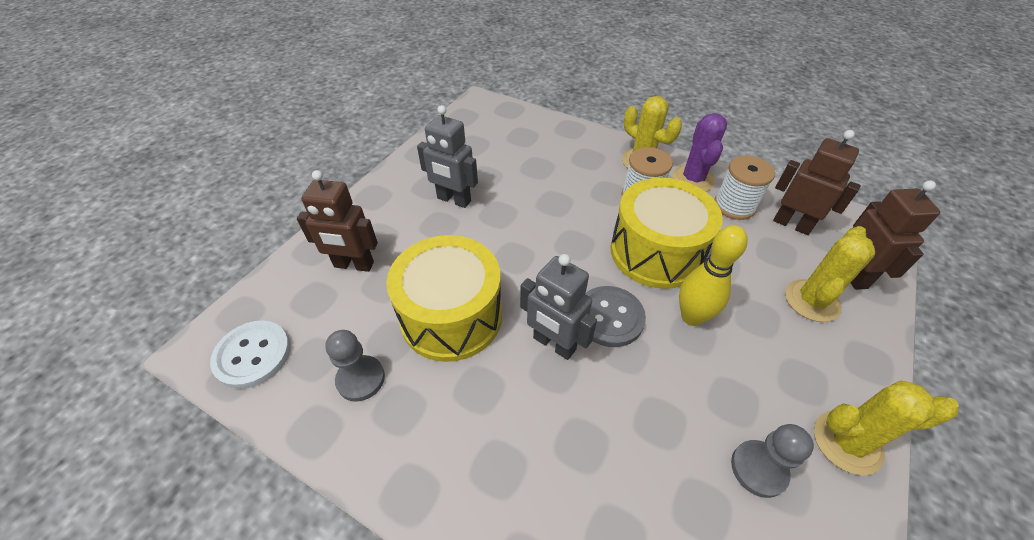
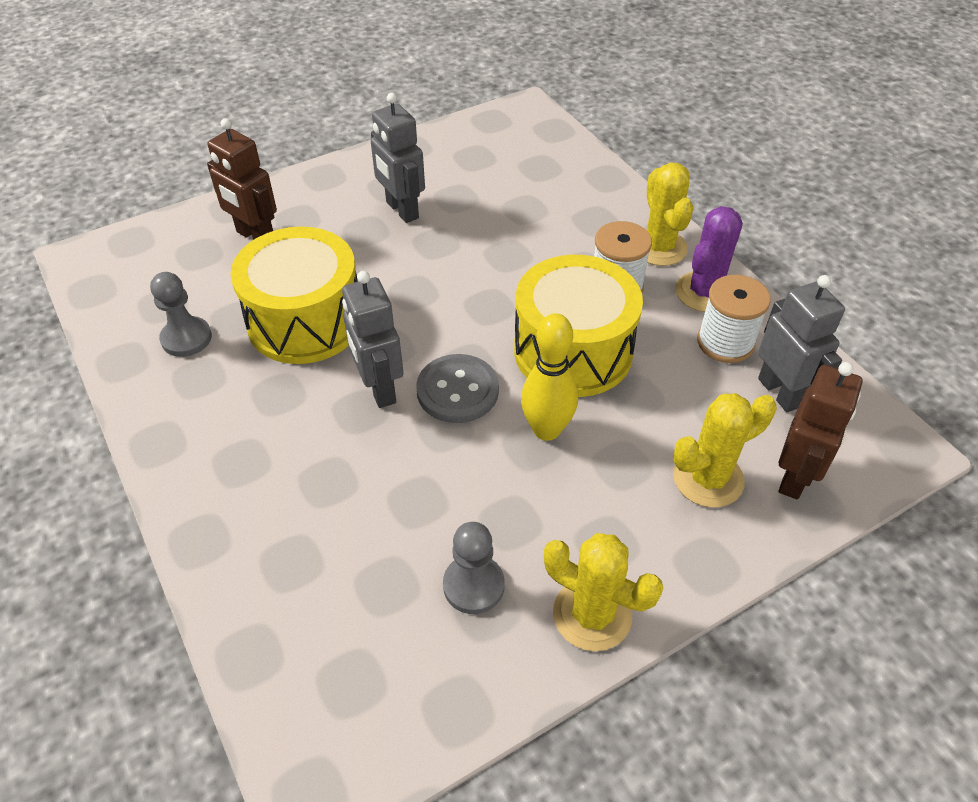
camera: 30 degrees right, 0 degrees up
white button [210,320,291,389] -> none
brown robot [773,130,861,235] -> grey robot [758,275,845,412]

